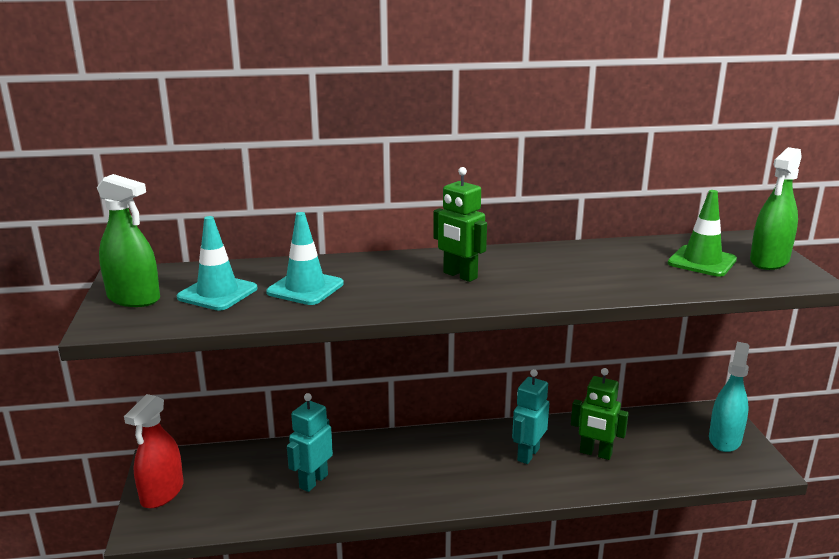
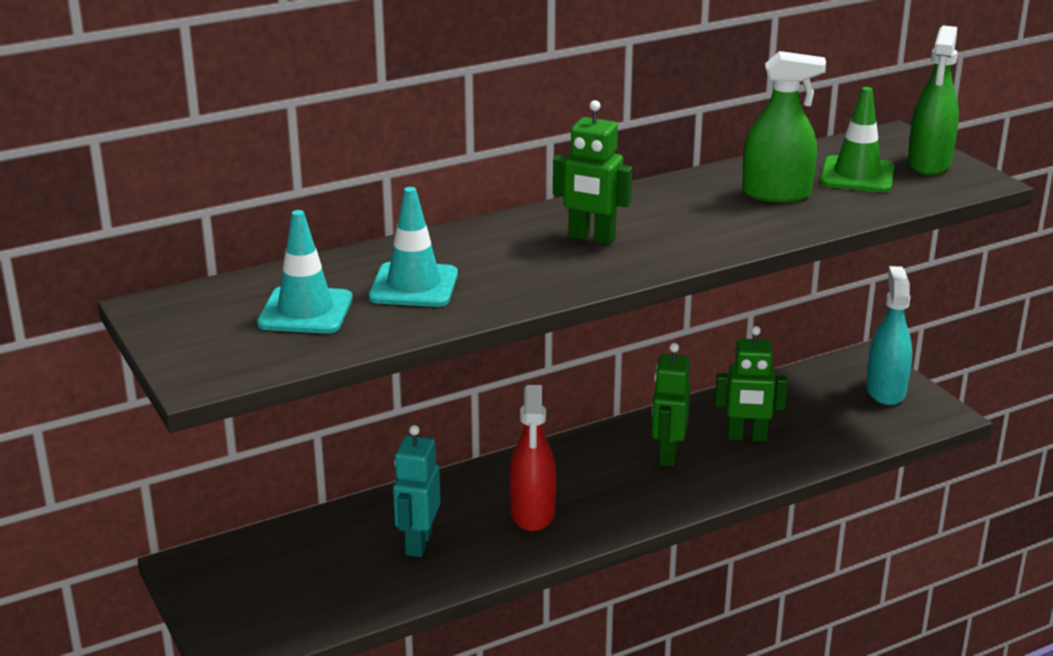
camera: 20 degrees left, 5 degrees up
green spray bottle [97,174,160,307] -> green spray bottle moved to [742,51,826,202]
red spray bottle [124,394,184,508] -> red spray bottle moved to [509,385,556,531]
turquoise robot [512,369,549,464] -> green robot [651,343,690,467]

